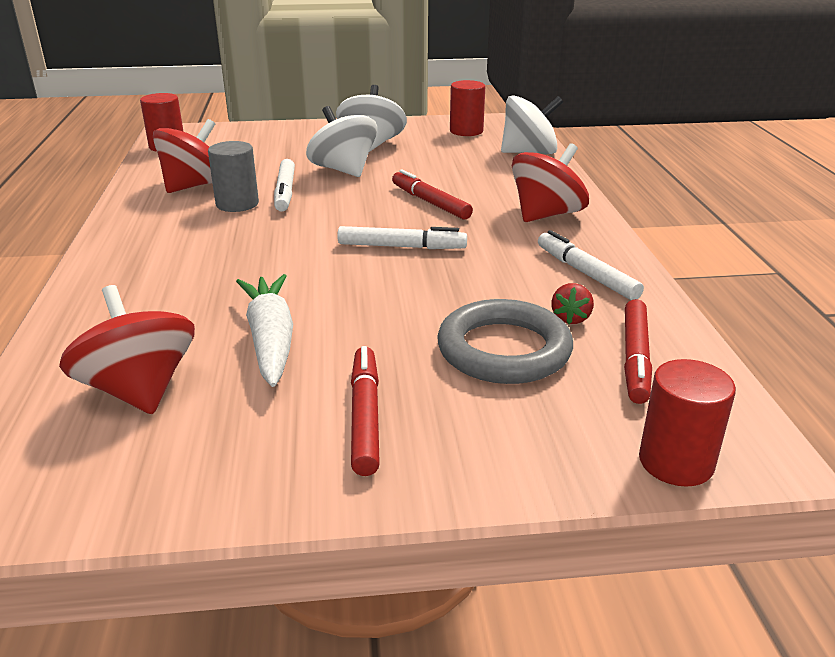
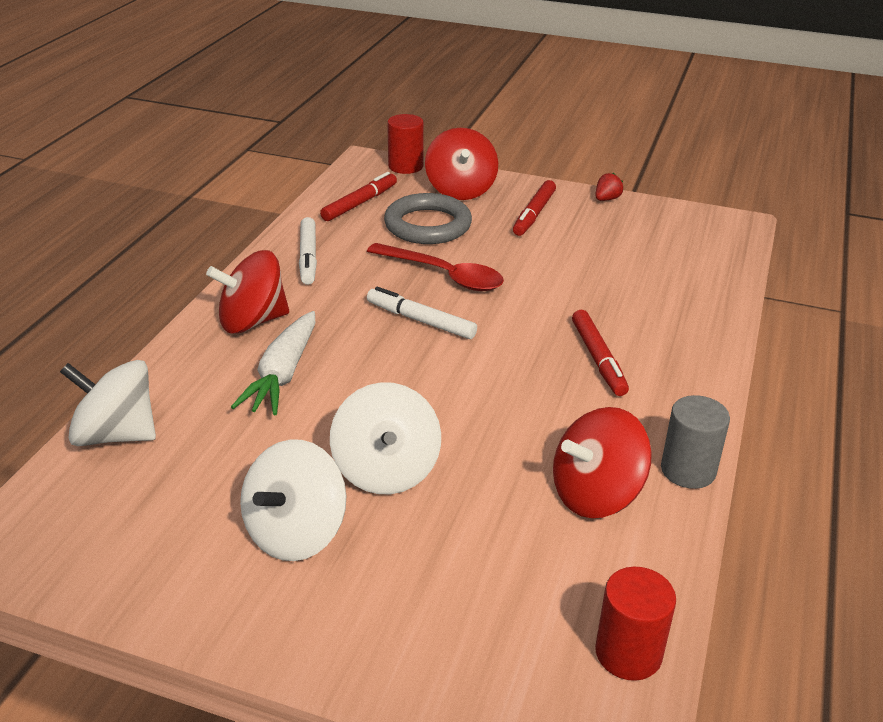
camera: 155 degrees left, 5 degrees up
red spinning top [59,285,195,414] -> red spinning top moved to [425,128,498,200]
grey cylinder [208,141,259,212] -> grey cylinder moved to [661,395,730,489]
white carrot [236,274,293,387] -> white carrot moved to [231,311,315,415]
white marker [274,159,295,212] -> none
red marker [392,169,473,220] -> red marker moved to [572,310,629,396]
red cylinder [450,80,485,136] -> none
red strawberry [551,283,594,324] -> red strawberry moved to [595,173,623,201]
none -> red spoon [367,243,504,291]

